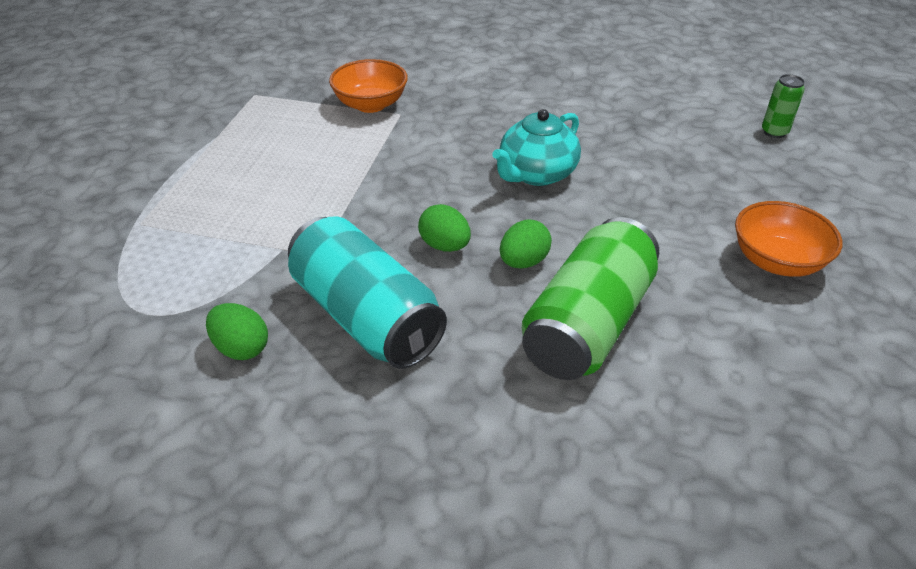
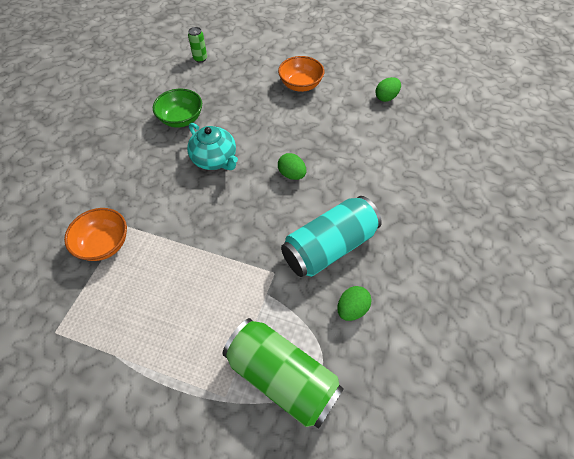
camera: 85 degrees left, 15 degrees up
green egg [418,204,471,252] -> green egg moved to [376,77,401,102]
green can [522,217,659,380] -> green can moved to [222,318,344,429]
none -> green bowl [153,89,202,128]

